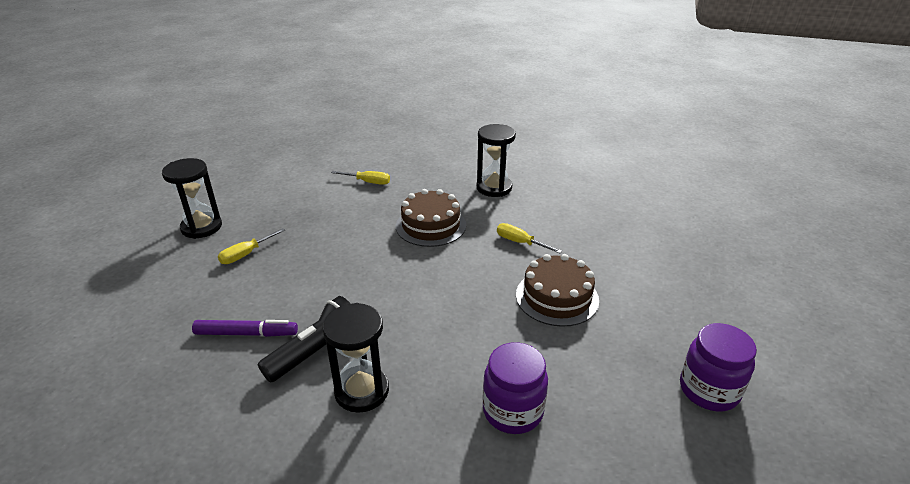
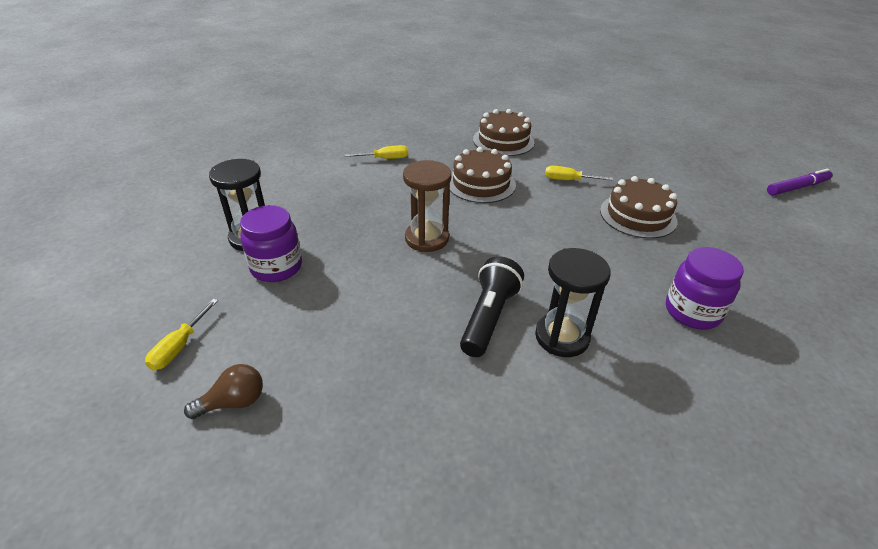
camera: 25 degrees left, 5 degrees up
purple marker [192,320,298,337] -> purple marker moved to [767,169,832,195]
yellow screwdriver [218,228,285,264] -> yellow screwdriver moved to [145,299,218,370]
black hourglass [477,124,516,197] -> brown cake [473,109,535,156]
purple jar [680,323,757,412] -> purple jar moved to [240,205,302,282]
none -> brown light bulb [184,364,263,419]
none -> brown hourglass [403,160,452,252]

